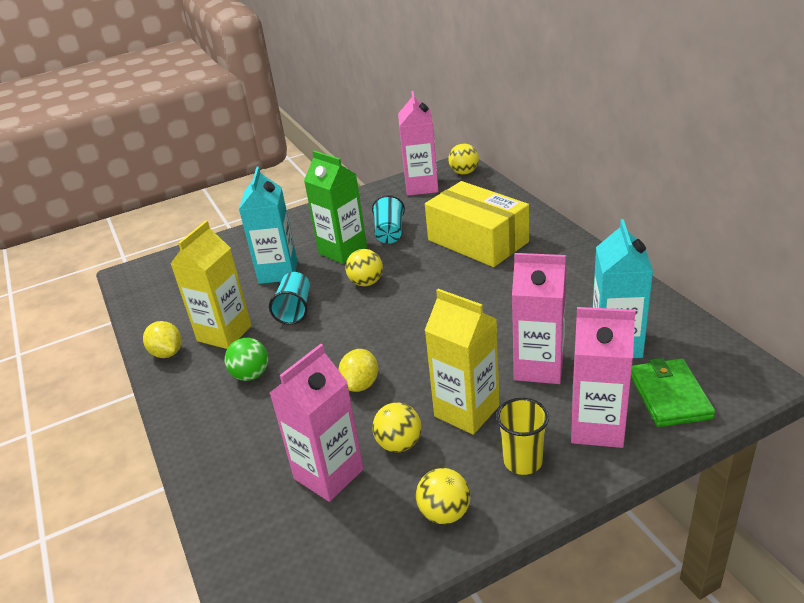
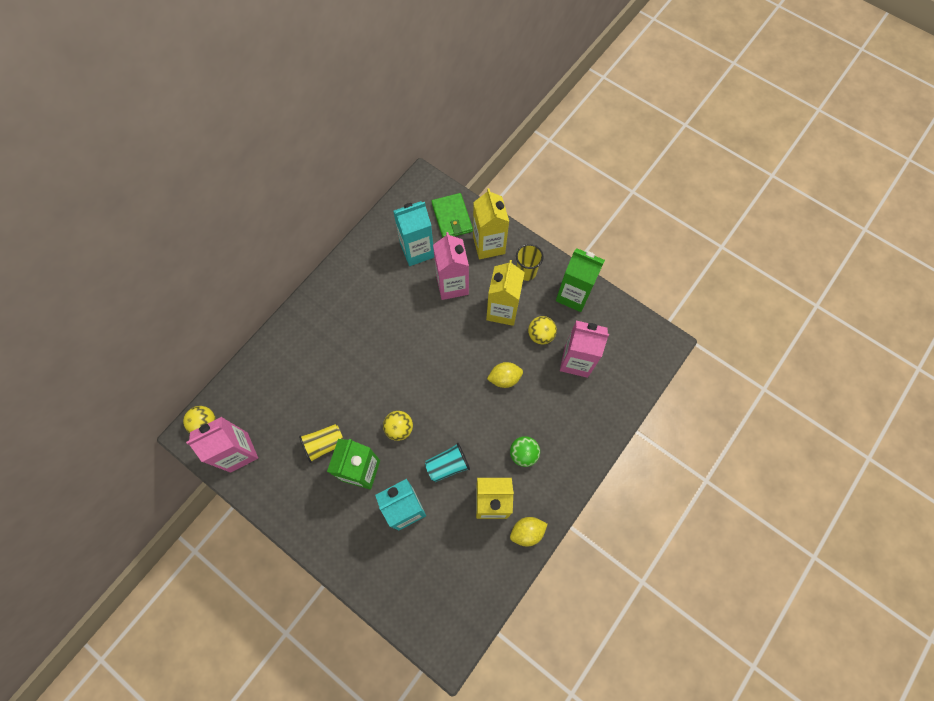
camera: 120 degrees left, 35 degrees up
yellow lemon [143,321,182,358] -> yellow lemon turned 45 degrees clockwise [510,517,548,546]
turquoise cup [372,195,405,244] -> yellow cup [299,424,343,463]
yellow ball [416,468,470,524] -> green carton [556,248,605,312]
yellow box [425,181,529,267] -> none
pink carton [571,307,636,448] -> yellow carton [473,188,509,259]
green wallet [631,358,715,427] -> green wallet turned 75 degrees counterclockwise [431,193,473,238]

